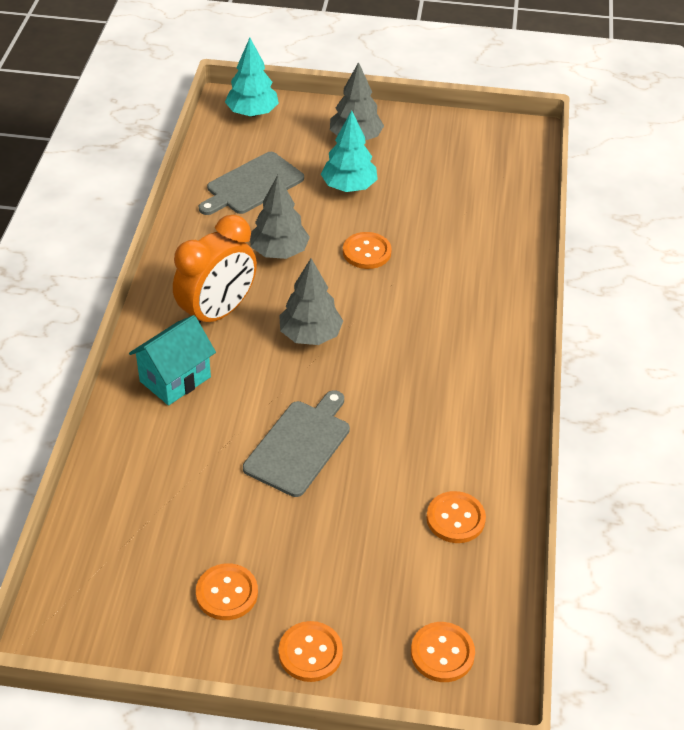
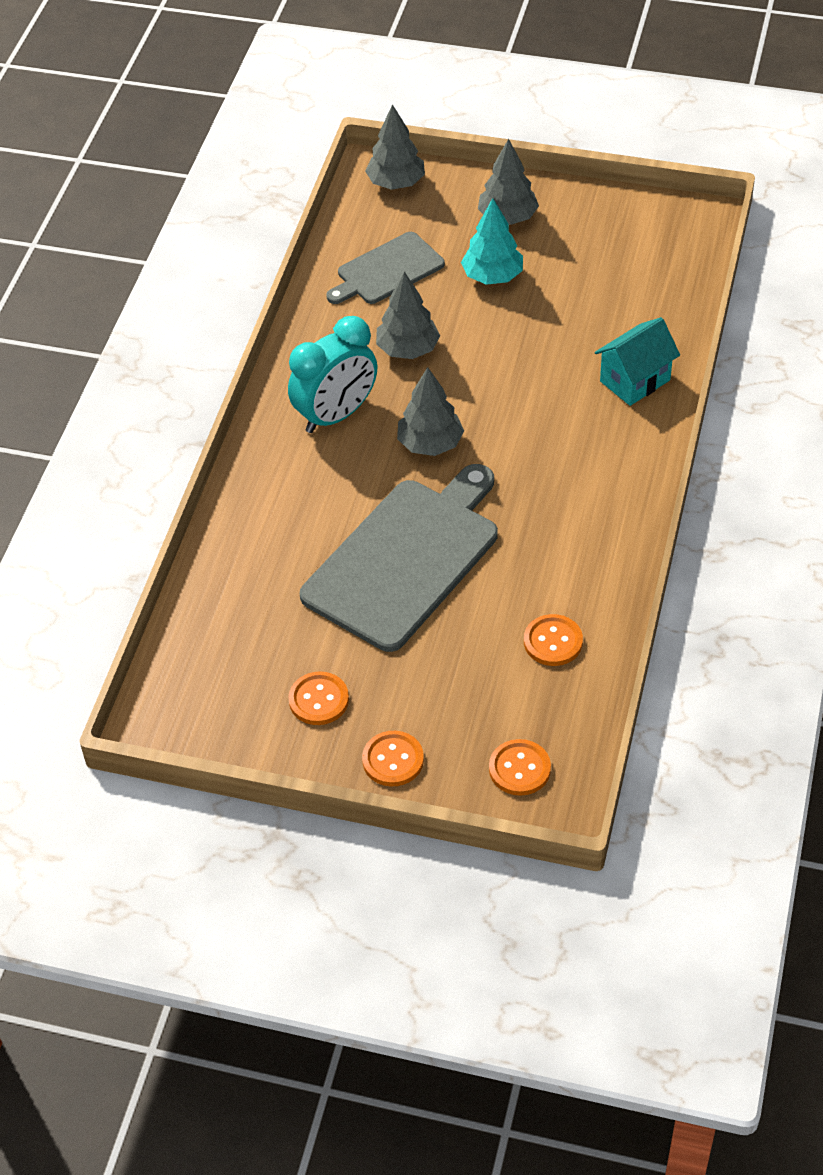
camera: 10 degrees right, 5 degrees up
turquoise house [129,315,216,405] -> turquoise house moved to [595,317,680,406]
orange clock [173,215,257,323] -> turquoise clock [288,316,377,433]
turquoise tree [225,38,279,117] -> grey tree [365,104,425,190]
grey cutting board [243,390,350,497] -> grey cutting board [300,464,498,652], size x1.76
orange button [343,232,392,269] -> none

